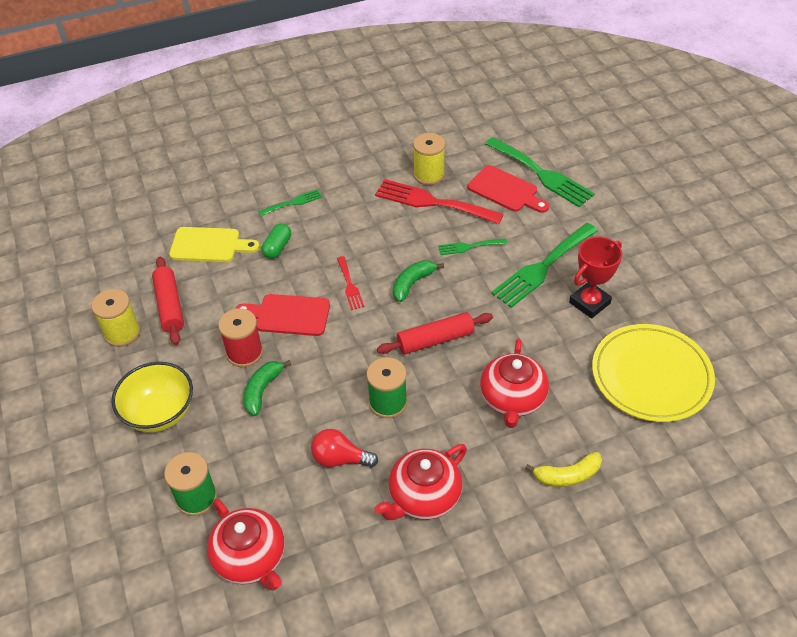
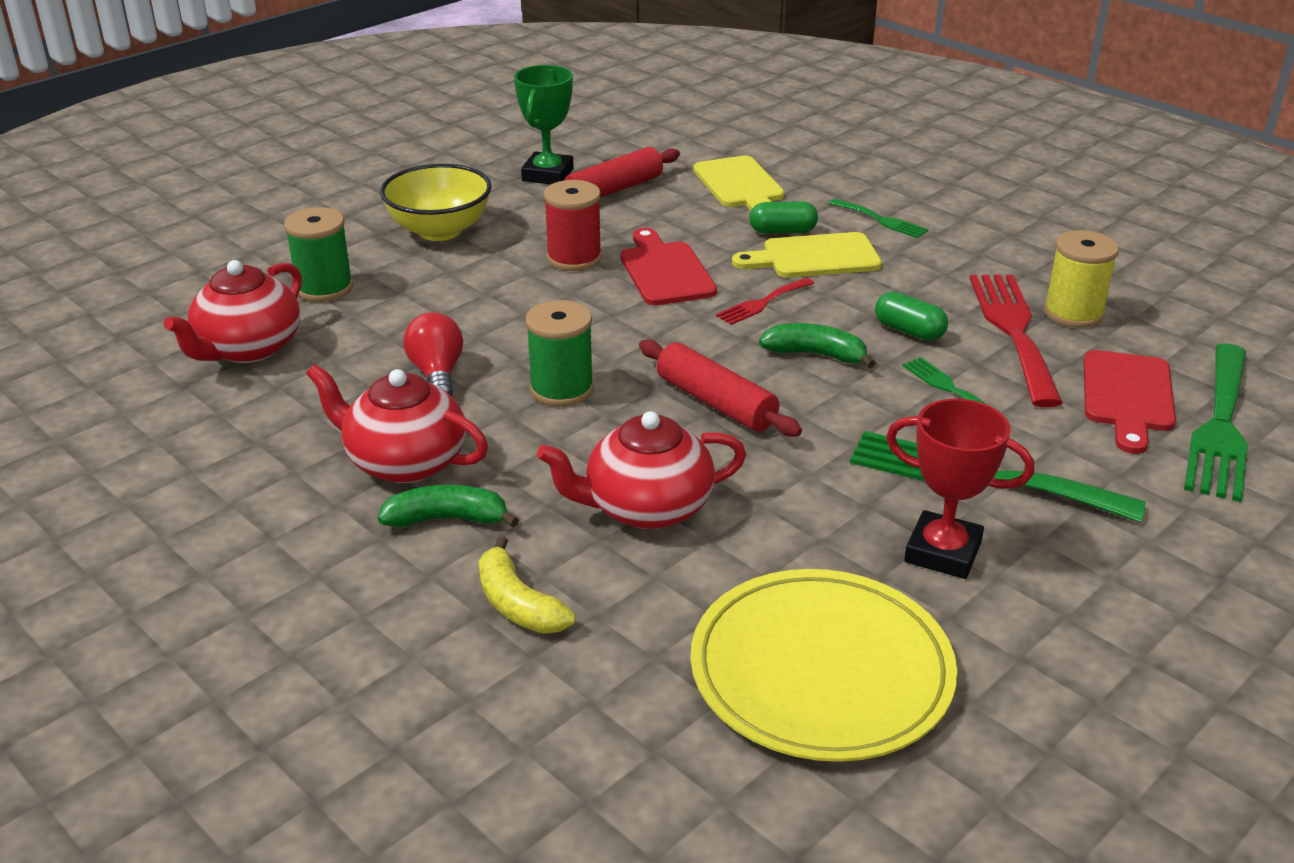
camera: 65 degrees right, 15 degrees down
yellow spool [91,289,141,347] -> green trophy [514,65,574,184]
green banana [244,360,291,416] -> green banana moved to [378,485,519,528]
none -> yellow cutting board [732,232,882,278]
none -> green capsule [875,292,948,341]

